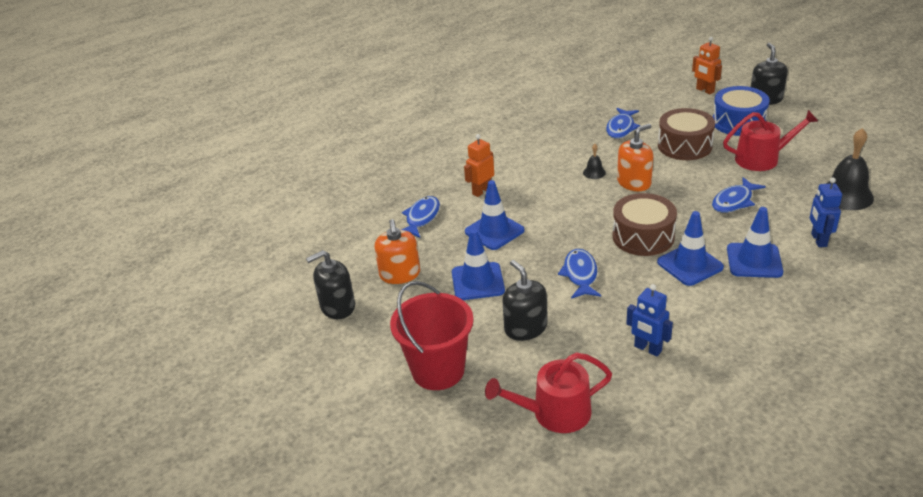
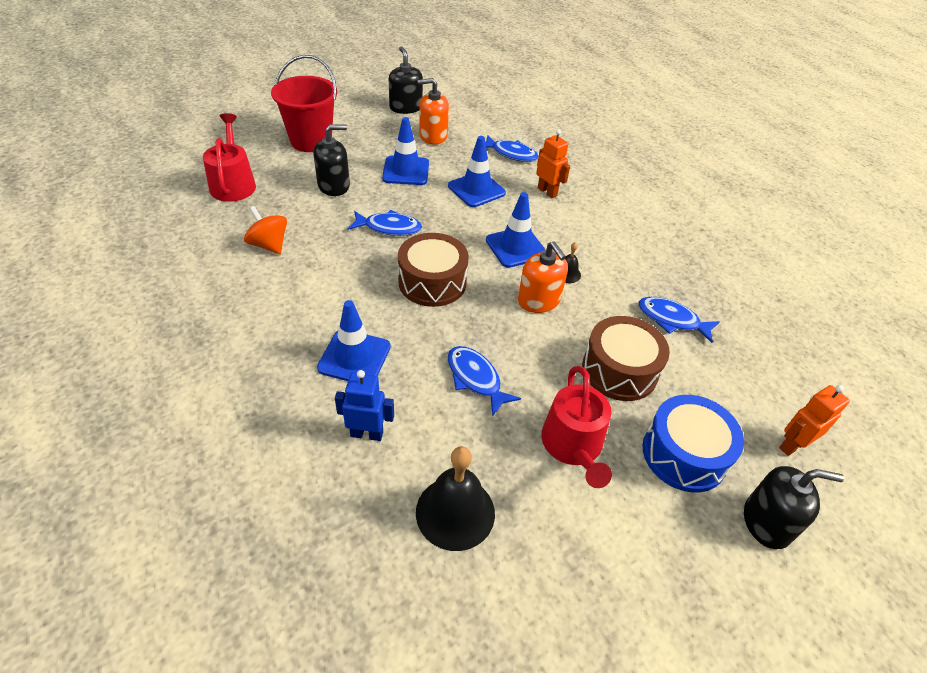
camera: 90 degrees right, 10 degrees up
blue robot [626,284,673,357] -> orange spinning top [244,206,287,254]
blue traffic cone [657,211,724,286] -> blue traffic cone moved to [486,192,546,268]

